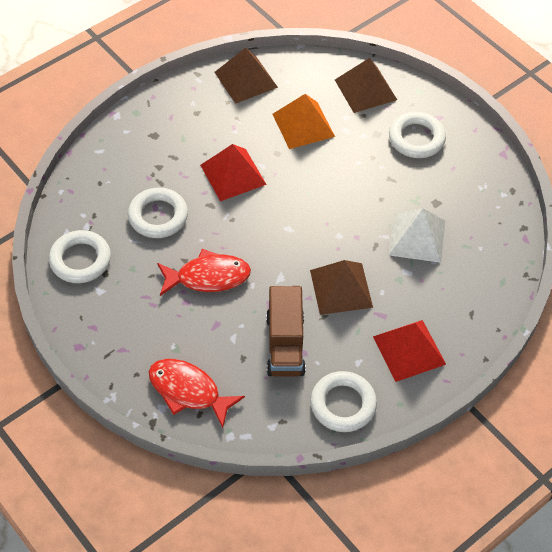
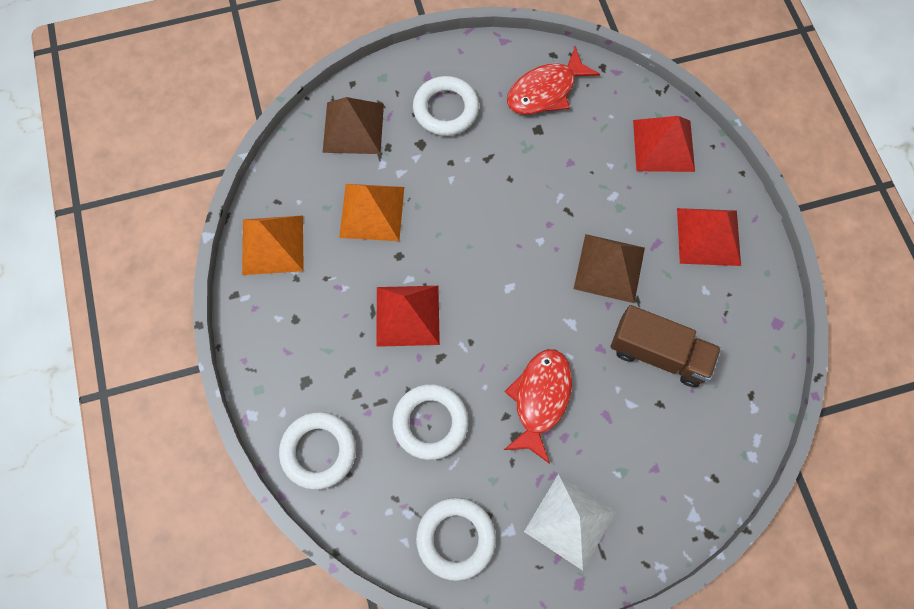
camera: 65 degrees left, 15 degrees up
red fish [149,359,245,428] -> red fish moved to [507,47,600,115]
brown pyramid [215,48,278,104] -> orange pyramid [242,215,304,275]
white ring [310,371,377,432] -> white ring moved to [279,412,356,490]
white pyramid [389,208,445,263] -> white pyramid moved to [524,474,616,570]
none -> red pyramid [633,116,695,172]

